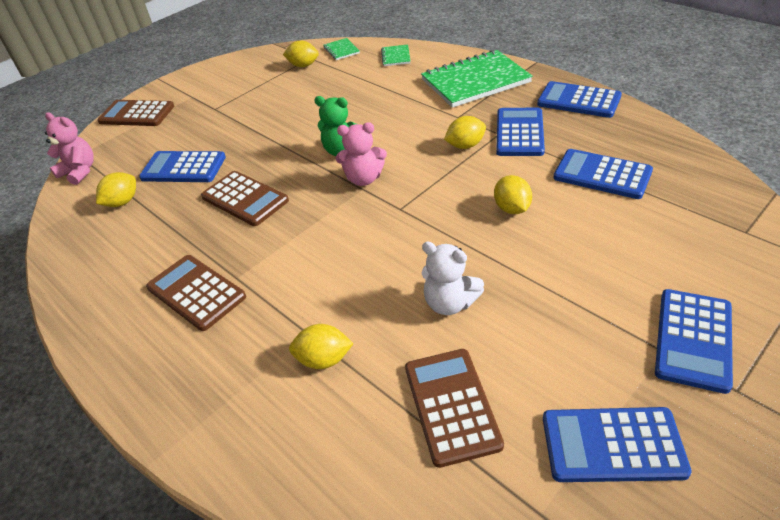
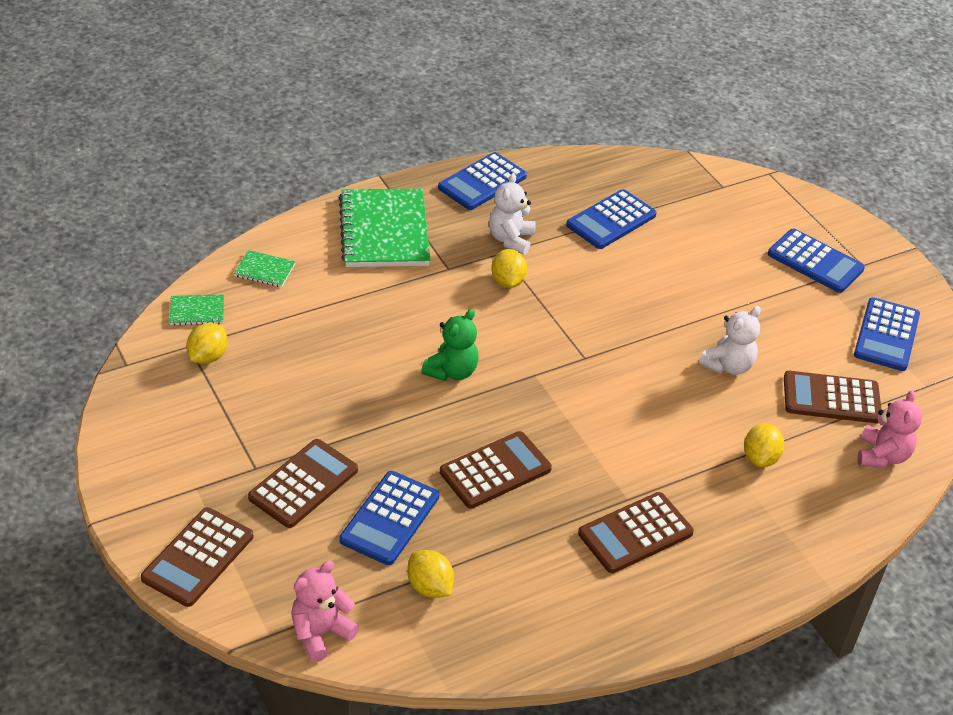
camera: 80 degrees left, 0 degrees up
pink teddy bear [336,122,387,186] -> pink teddy bear moved to [858,390,922,468]
yellow lemon [494,175,532,214] -> none
blue calculator [496,108,545,156] -> white teddy bear [489,173,536,255]
none -> brown calculator [248,439,358,528]

